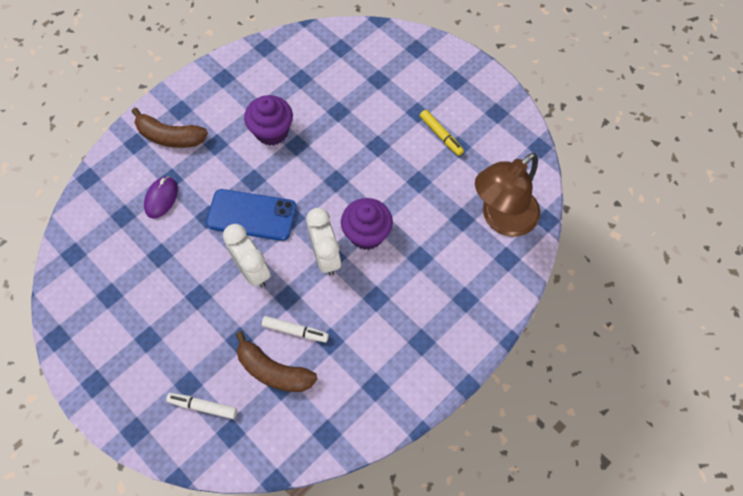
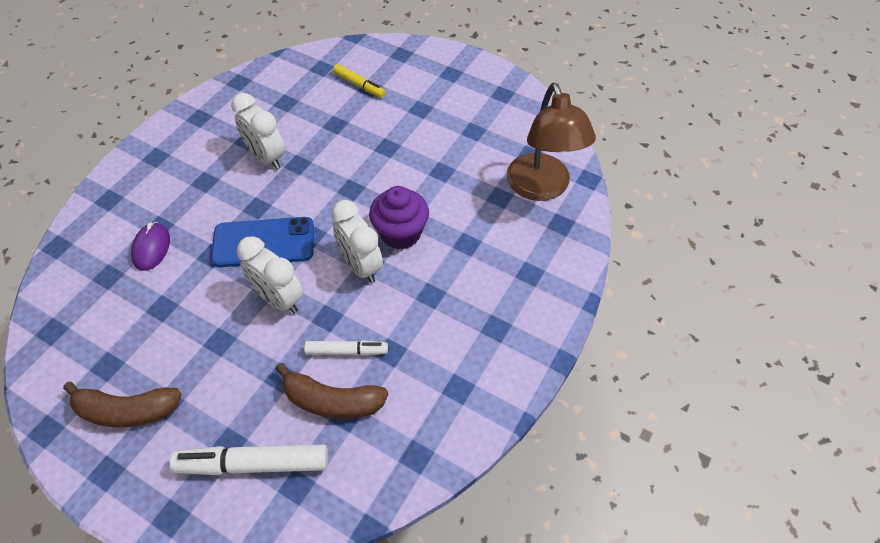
camera: 15 degrees left, 10 degrees down
brown banana [132,108,208,148] -> brown banana moved to [63,382,182,428]
white marker [166,393,237,419] -> white marker [170,444,328,475], size x1.68
purple cupcake [244,95,293,146] -> white clock [231,93,285,169]
yellow marker [420,110,464,156] -> yellow marker moved to [333,64,385,98]
brown lamp [475,153,540,237] -> brown lamp turned 45 degrees counterclockwise [506,83,596,201]

